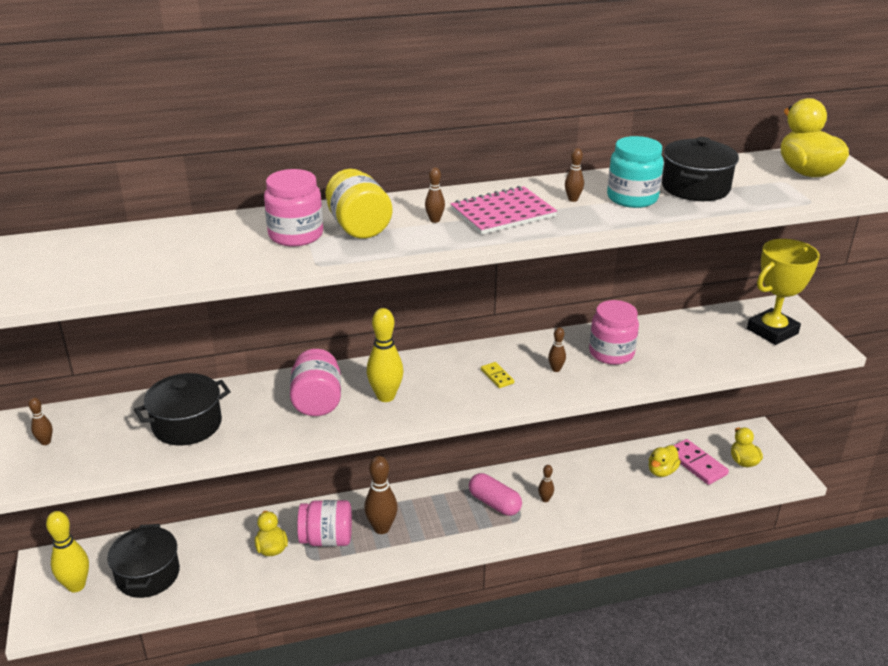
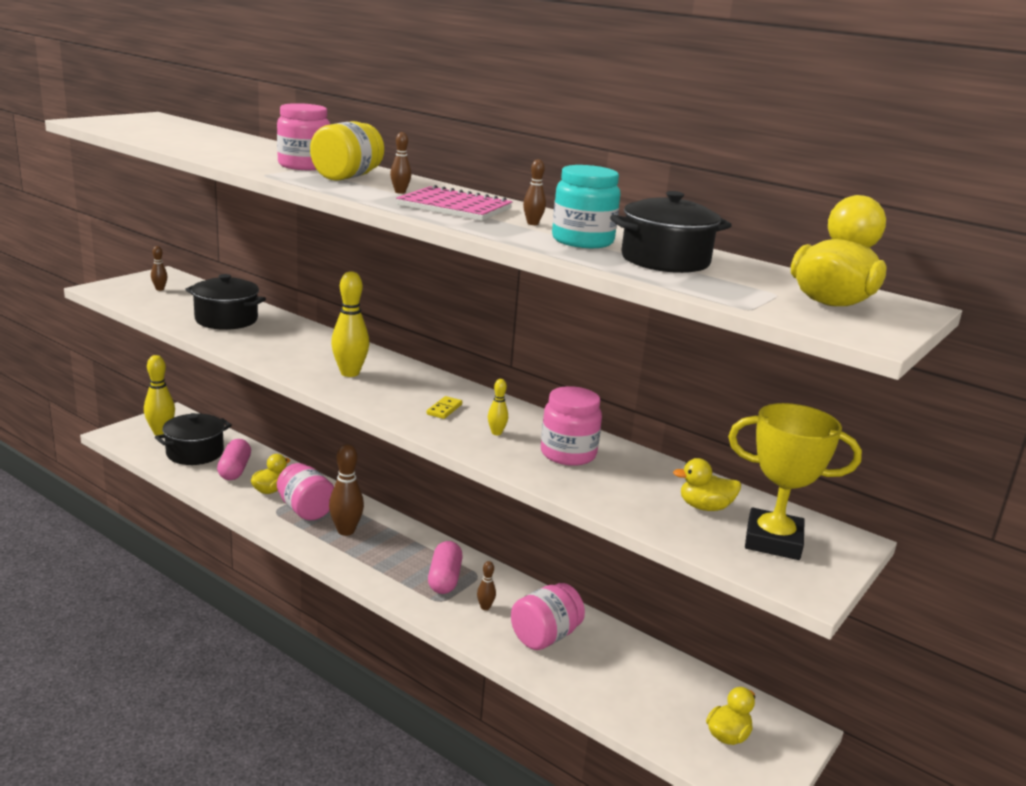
camera: 50 degrees right, 10 degrees down
pink jar [290,349,341,416] -> pink jar moved to [511,583,585,650]
brown bowling pin [548,327,566,372] -> yellow bowling pin [488,379,508,435]
yellow duck [649,445,681,477] -> yellow duck moved to [673,458,741,511]
pink domino [674,439,729,485] -> none
none -> pink capsule [217,439,251,480]

